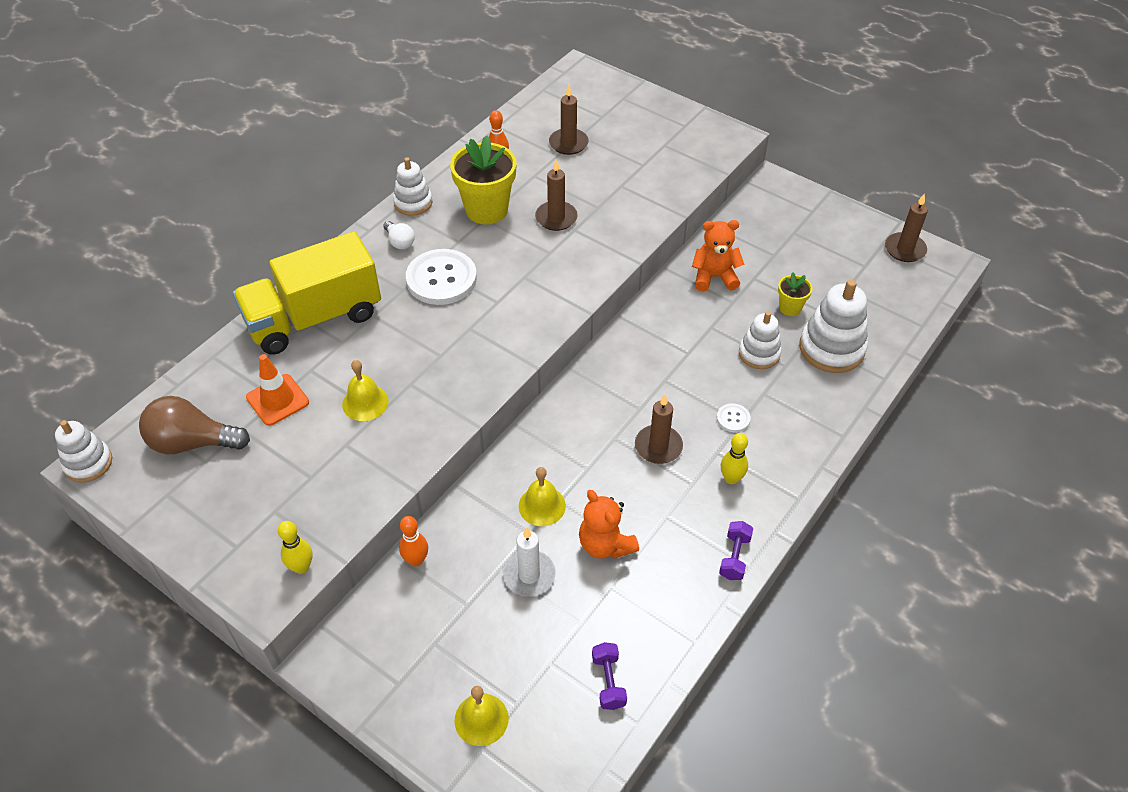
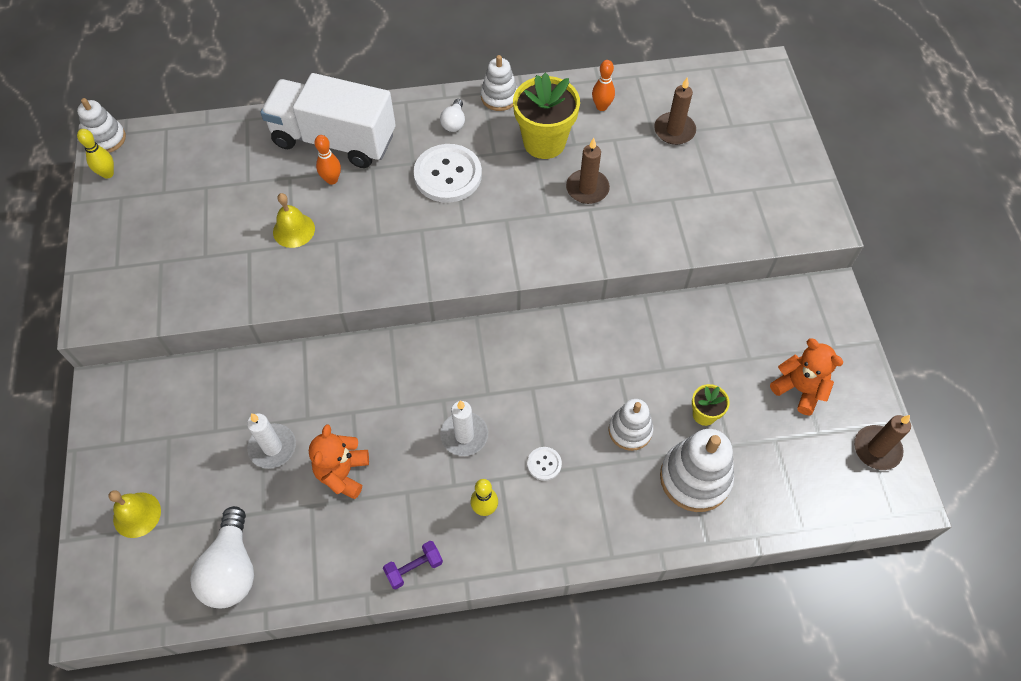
camera: 45 degrees right, 10 degrees up
brown light bulb [139,396,250,454] -> none
yellow truck [233,231,381,355] -> white truck [261,73,396,168]
orange traffic cone [246,354,309,426] -> none
yellow bowling pin [278,521,312,574] -> yellow bowling pin moved to [77,129,114,179]
orange bowling pin [399,516,428,566] -> orange bowling pin moved to [315,135,341,185]
yellow bell [519,467,566,526] -> none
purple dumbbell [592,642,627,710] -> white light bulb [190,506,254,608]
brown candle [635,394,683,464] -> white candle [440,400,488,456]
orange teddy bear [692,220,745,292] -> orange teddy bear moved to [770,339,843,415]

